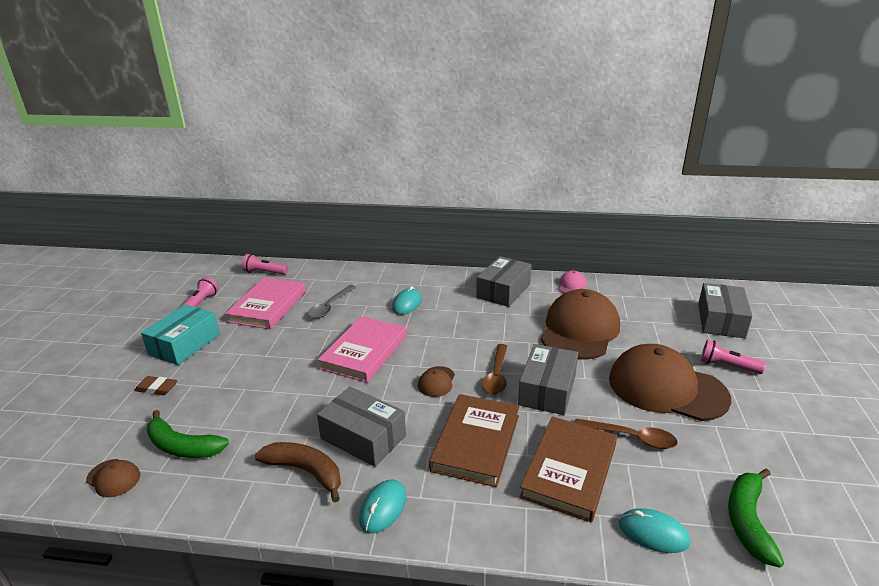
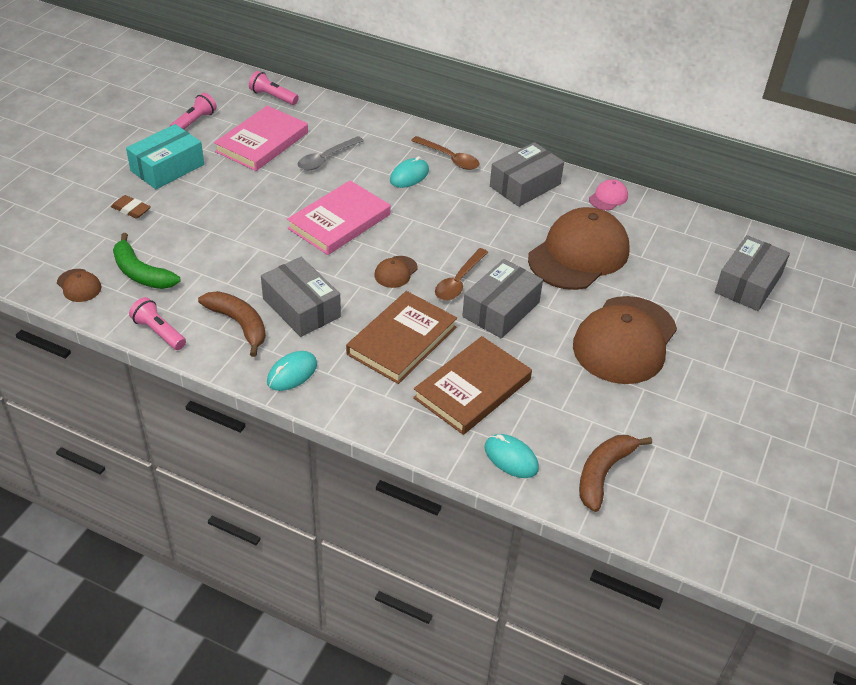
camera: 15 degrees right, 15 degrees up
brown spoon [575,419,678,449] -> brown spoon moved to [411,136,479,170]
brown cap [609,344,731,421] -> brown cap turned 105 degrees counterclockwise [573,296,677,384]
pink flashlight [700,339,766,374] -> pink flashlight moved to [129,297,186,350]
green banana [728,468,784,568] -> brown banana [579,435,652,512]

